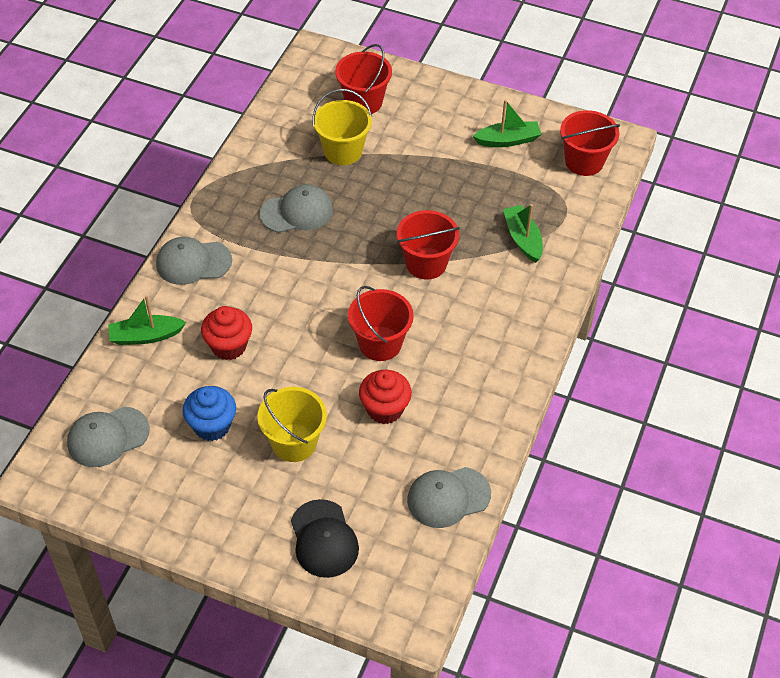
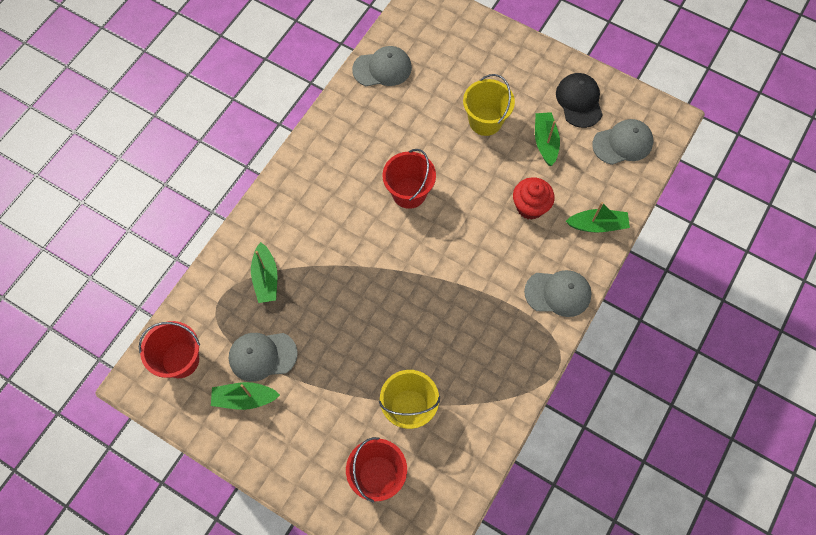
camera: 170 degrees left, 15 degrees up
blue cupcake [183,386,236,441] -> green boat [535,112,560,166]
grey cap [260,184,333,233] -> grey cap moved to [229,333,298,382]
black cap [291,499,359,578] -> black cap moved to [556,73,603,128]
red cupcake [359,370,412,424] -> none
red bucket [397,210,460,279] -> none

